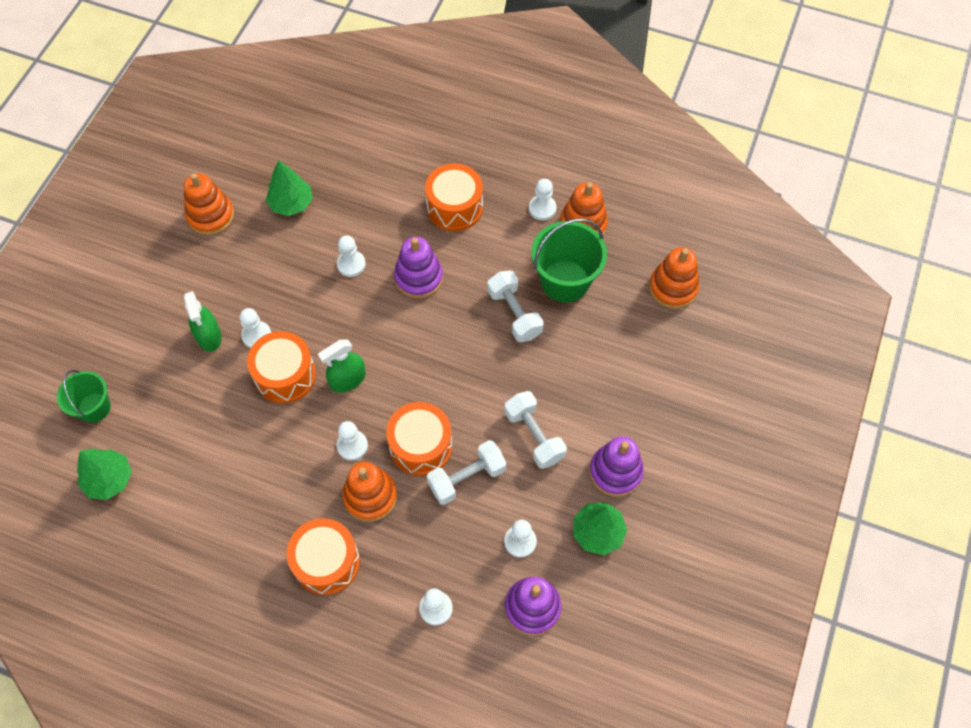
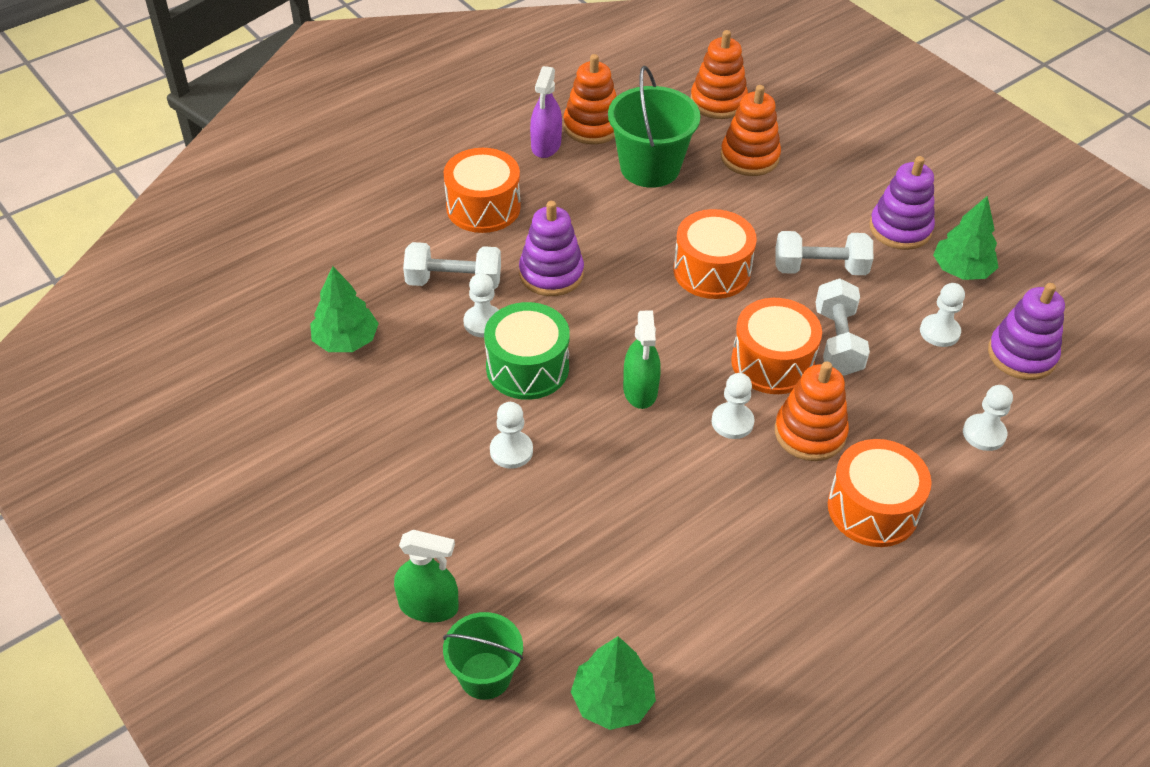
camera: 60 degrees left, 15 degrees down
orange stacking toy [184,173,234,236] -> orange stacking toy moved to [720,85,781,176]
green spray bottle [184,291,221,352] -> green spray bottle moved to [394,530,459,622]
orange drum [247,331,316,404] -> orange drum moved to [673,209,757,299]
white dumbbell [487,271,544,342] -> white dumbbell moved to [403,242,501,289]
white pawn [529,179,557,221] -> purple spray bottle [530,66,562,158]
none -> green drum [484,302,570,400]

